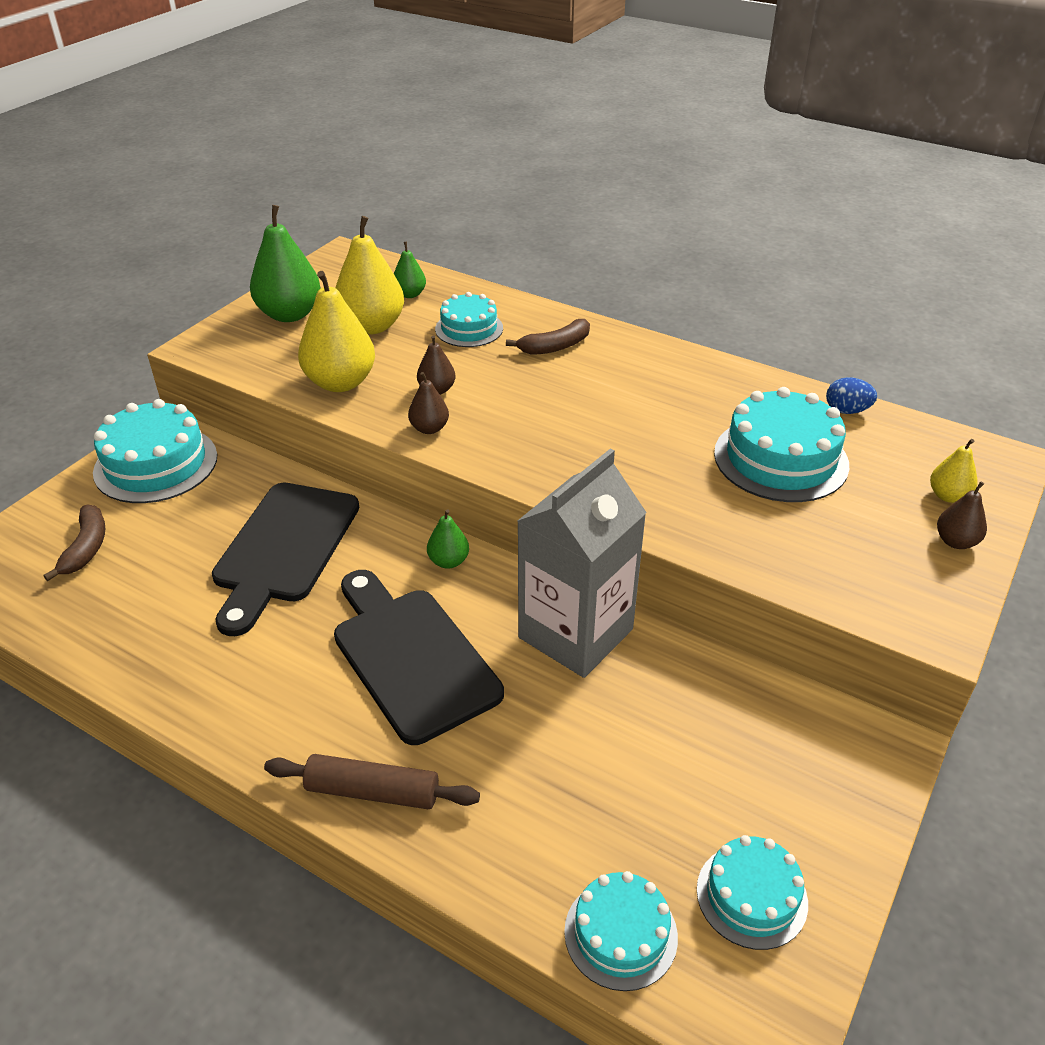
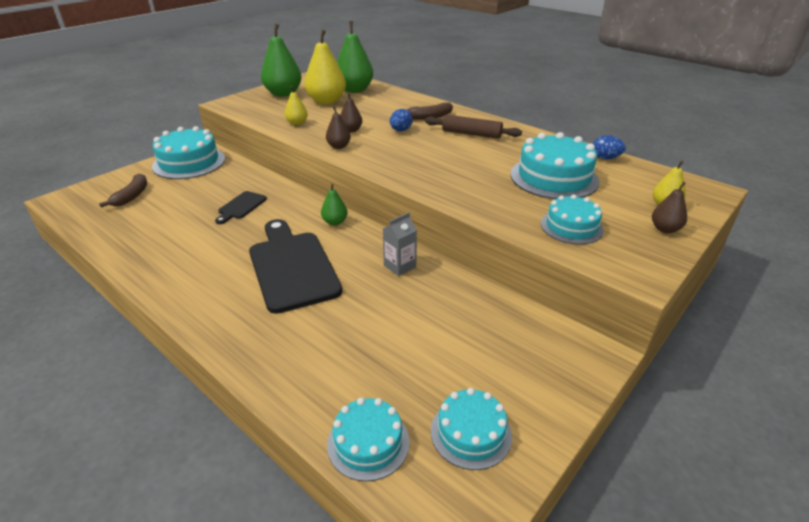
camera: 10 degrees right, 5 degrees down
black cutting board [212,483,359,636] -> black cutting board [215,191,267,224], size x0.48
brown rolling pin [264,754,480,809] -> brown rolling pin moved to [425,115,522,139]
yellow pear [298,271,375,392] -> yellow pear [285,86,308,125], size x0.51
green pear [394,242,426,298] -> green pear [337,21,373,93], size x1.96
turquoise cake [435,292,503,347] -> turquoise cake moved to [541,194,604,245]
grey carton [517,449,647,678] -> grey carton [383,212,417,276], size x0.43
none -> blue egg [390,109,413,131]

